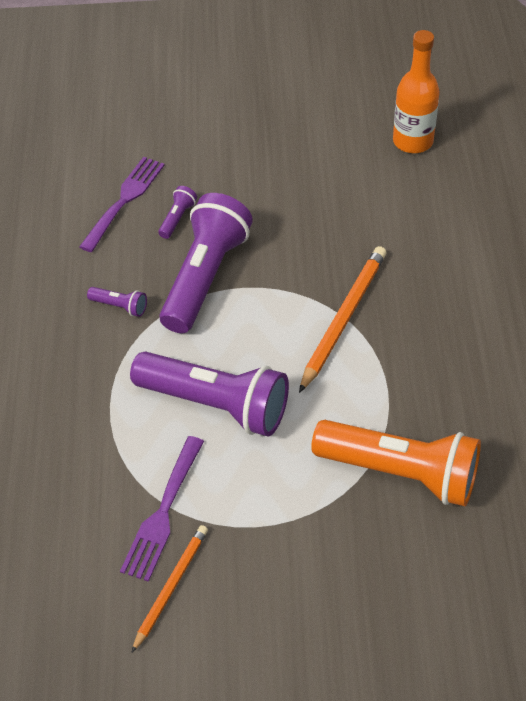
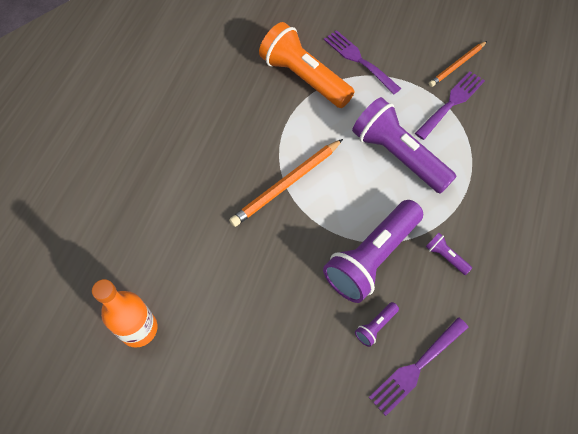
camera: 160 degrees left, 10 degrees up
none -> purple fork [324,30,401,94]

